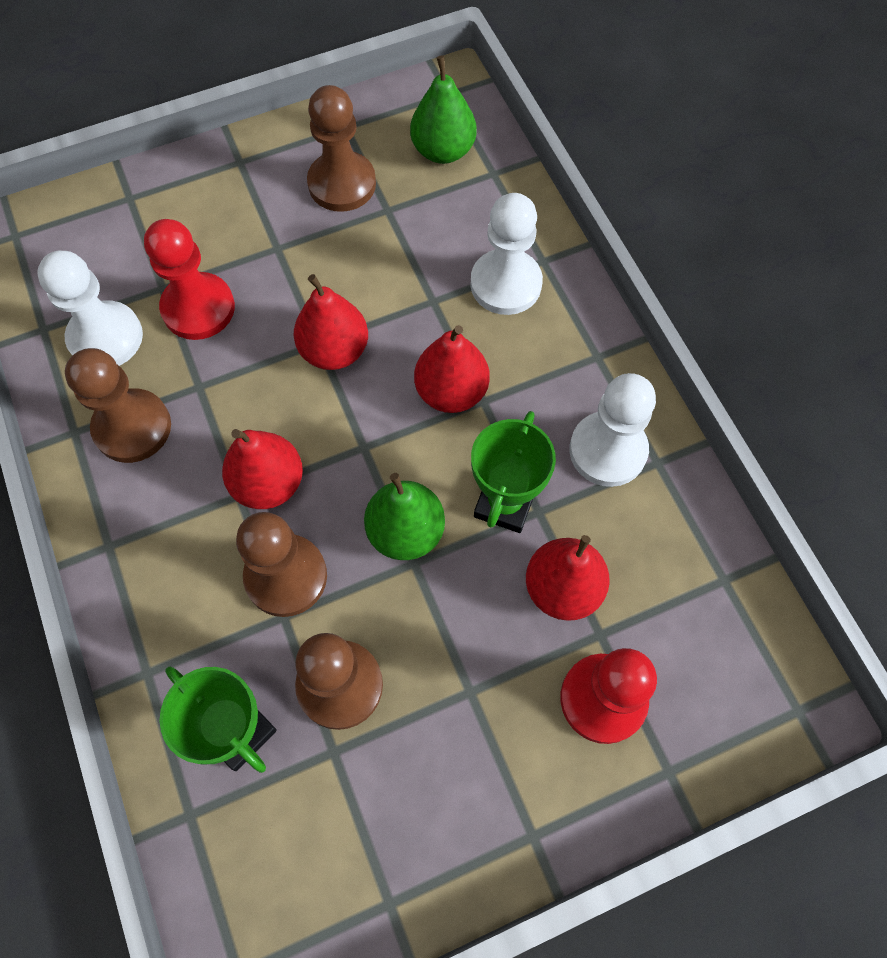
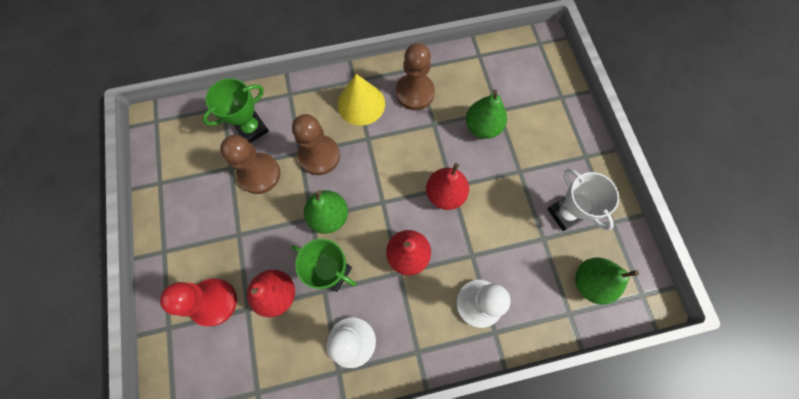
camera: 100 degrees right, 5 degrees up
white pawn [37,251,143,366] -> none
red pawn [144,219,235,340] -> green pear [466,89,507,139]
red pear [222,429,303,509] -> none
brown pawn [307,85,376,212] -> white trophy [547,169,619,231]
none -> yellow cone [338,74,385,126]

